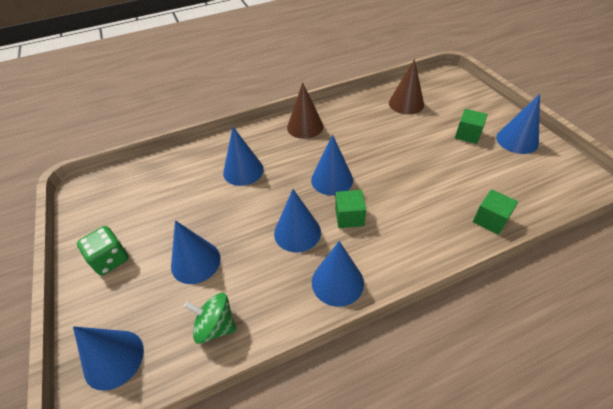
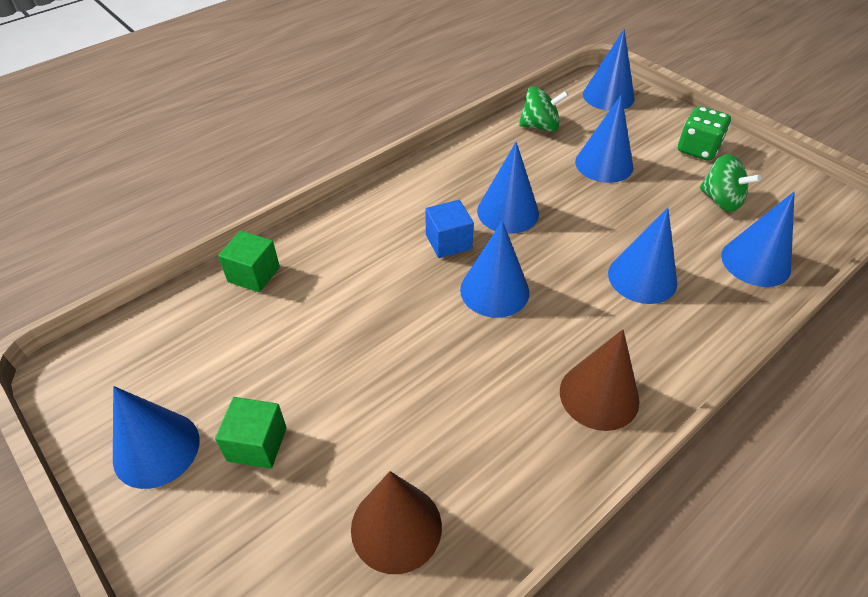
camera: 160 degrees right, 0 degrees up
blue cone [312,241,364,307] -> blue cone moved to [721,192,795,287]
green cube [335,190,366,228] -> blue cube [425,200,474,258]
none -> green spinning top [699,154,761,212]

